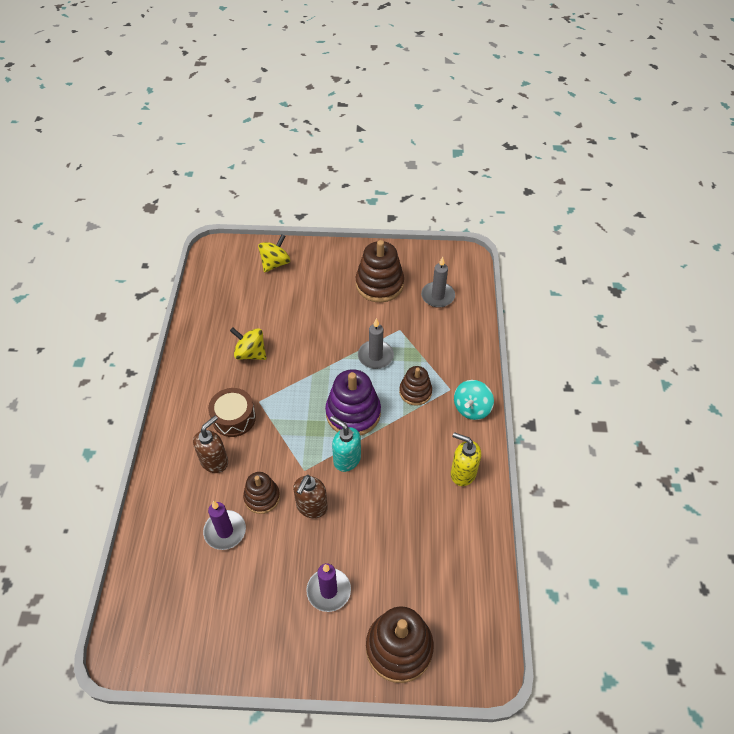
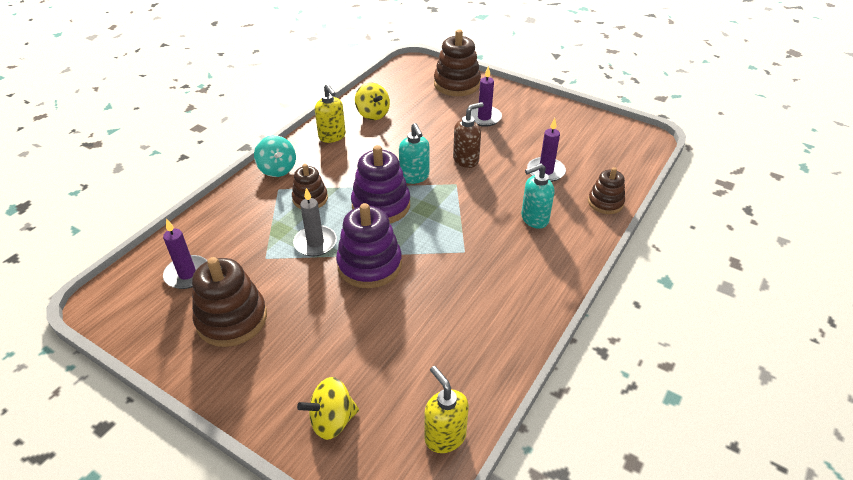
camera: 150 degrees left, 10 degrees down
brown soap dispenser [193,416,228,473] -> turquoise soap dispenser [521,163,554,229]
brown drum [208,388,256,437] -> none
yellow spinning top [230,328,266,360] -> yellow spinning top moved to [355,83,390,120]
brown stacking toy [243,472,280,514] -> brown stacking toy moved to [588,167,625,214]
grey candle [421,257,455,308] -> purple candle [163,219,207,289]
turquoise spinning top [454,380,494,420] -> turquoise spinning top turned 90 degrees clockwise [254,135,296,177]
none -> purple stacking toy [336,203,402,288]
none -> yellow soap dispenser [424,366,469,453]

